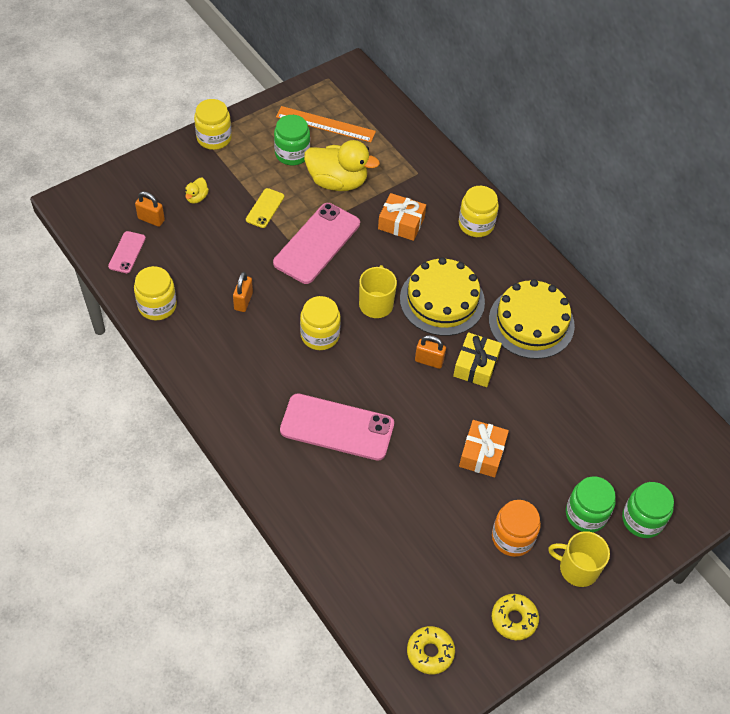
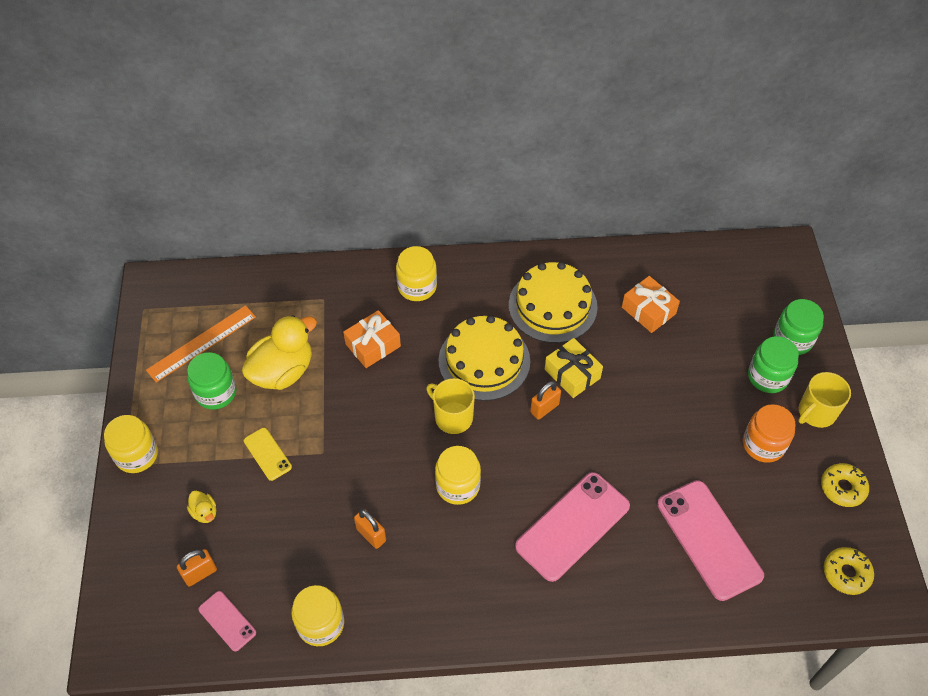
camera: 55 degrees left, 0 degrees up
pink phone [273,203,360,284] -> pink phone moved to [657,480,764,601]
orange gift [459,420,509,477] -> orange gift moved to [622,276,680,333]

